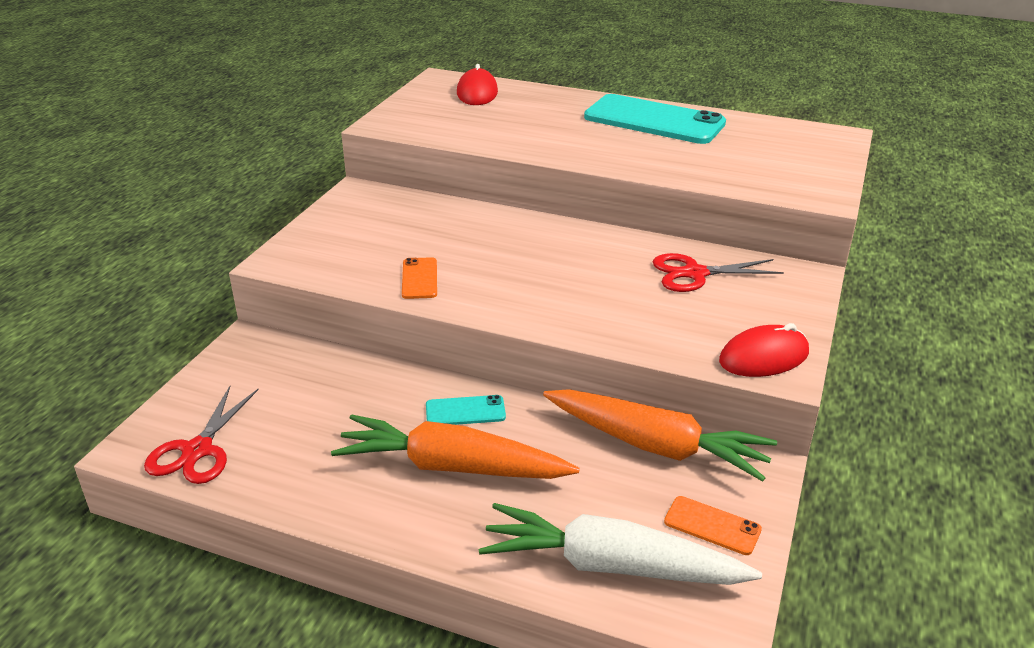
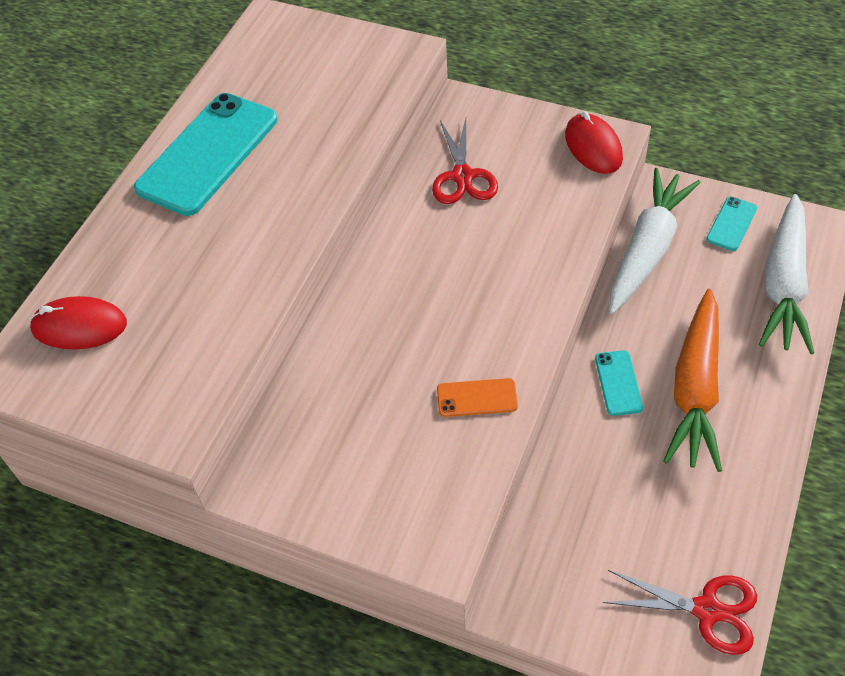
camera: 85 degrees left, 20 degrees up
orange carrot [543,389,777,482] -> white carrot [609,168,701,314]
orange phone [664,496,762,555] -> turquoise phone [706,197,757,251]

